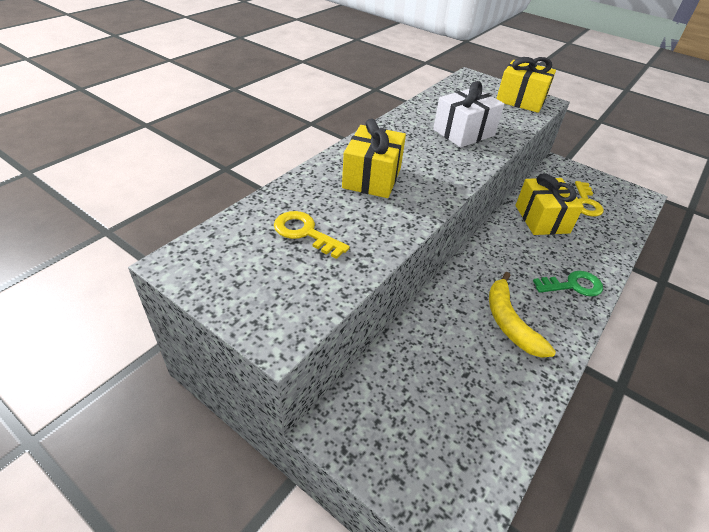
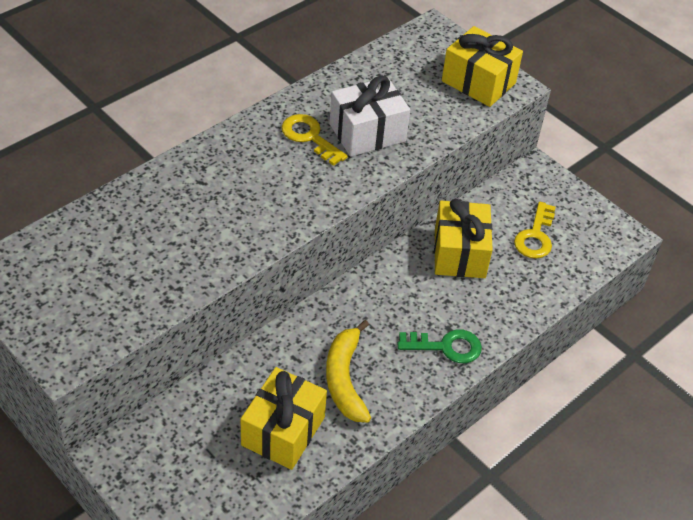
camera: 10 degrees right, 5 degrees up
yellow key [274,211,350,259] -> yellow key moved to [281,114,348,166]
yellow gift [342,119,406,198] -> yellow gift moved to [240,367,327,470]

